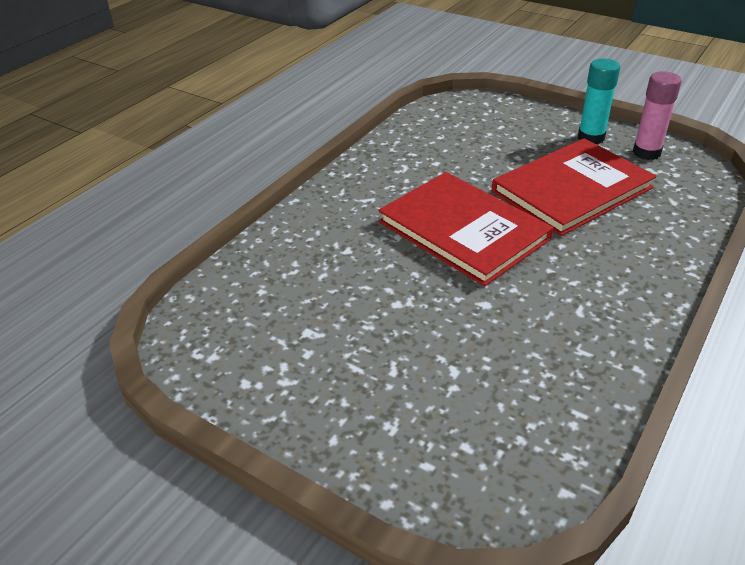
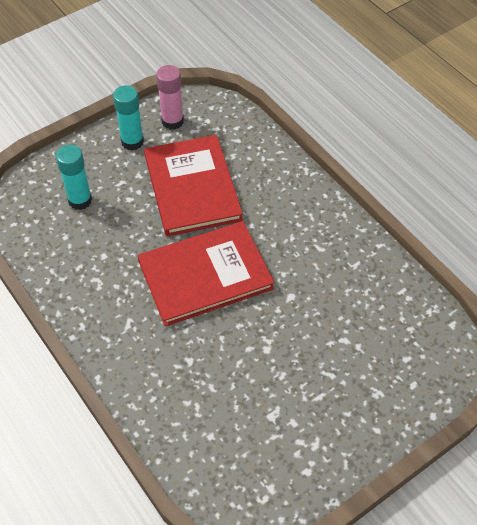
camera: 70 degrees left, 15 degrees up
none -> turquoise glue stick [56,145,92,210]

